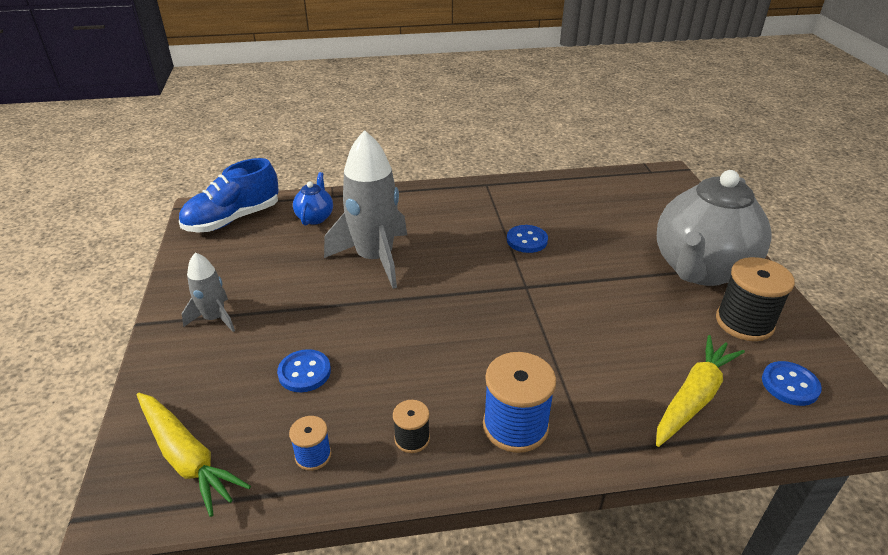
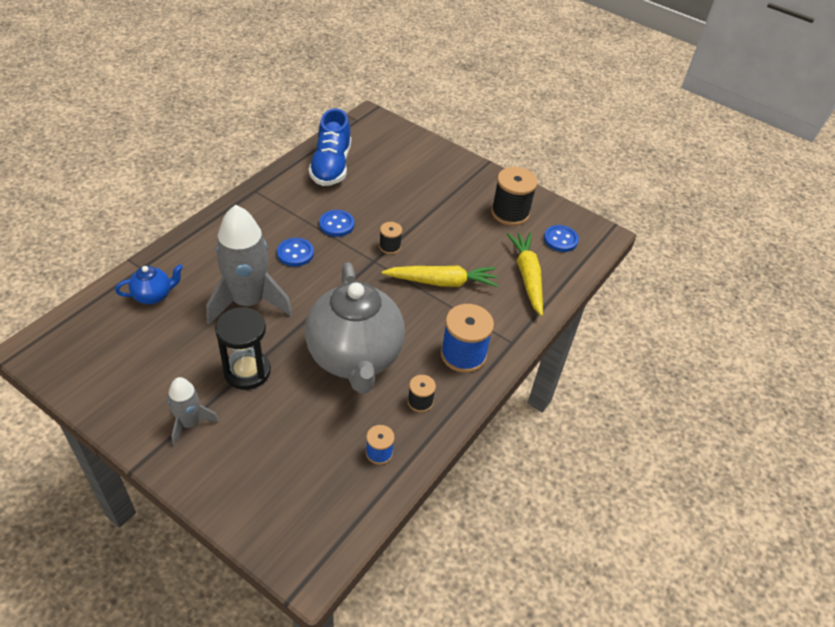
camera: 50 degrees left, 10 degrees up
yellow carrot [137,393,251,517] -> yellow carrot moved to [382,266,498,287]
blue shoe [179,158,279,232] -> blue shoe moved to [309,108,351,186]
blue button [277,349,331,392] -> blue button moved to [277,238,314,267]
blue teapot [293,172,333,226] -> blue teapot turned 105 degrees clockwise [115,264,183,304]
grey teapot [657,170,772,286] -> grey teapot moved to [305,262,405,394]
none -> black hourglass [215,307,271,390]
none -> black spool [379,222,402,254]

